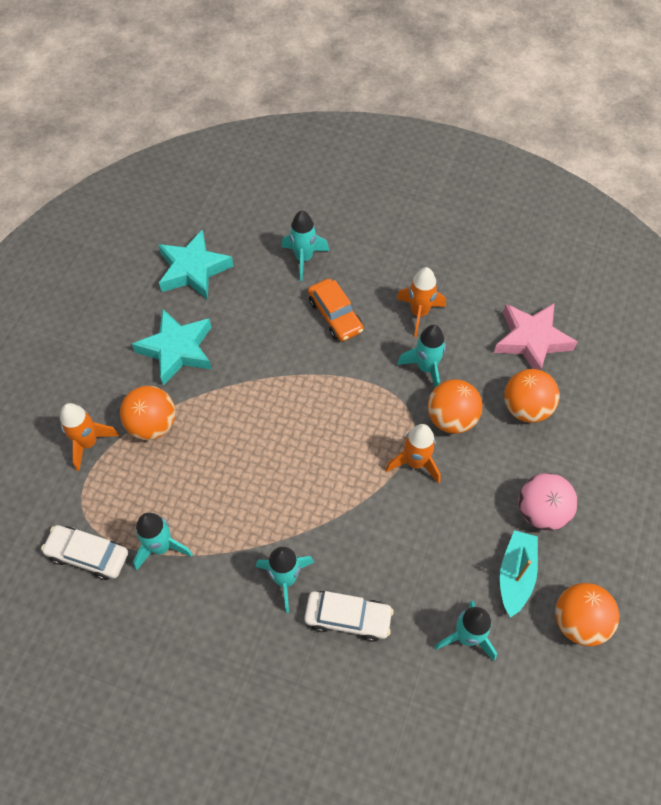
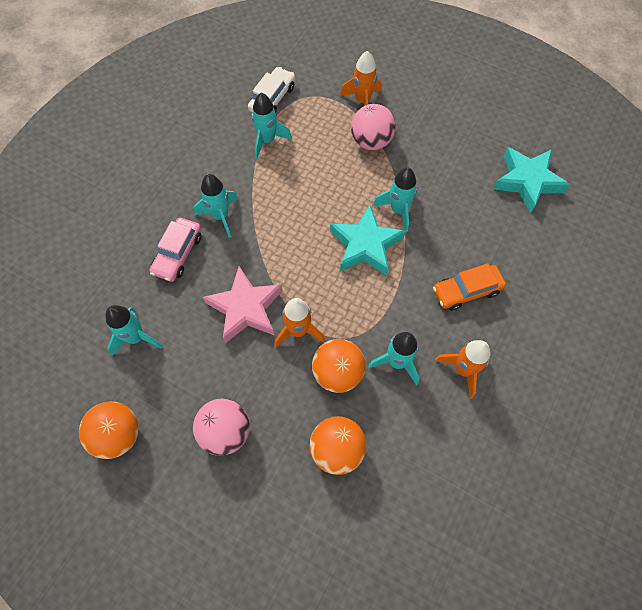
camera: 100 degrees right, 5 degrees up
orange ball [120,386,176,440] -> pink ball [351,104,396,150]
turquoise star [132,309,212,386] -> turquoise star moved to [330,205,405,276]
turquoise rocket [282,210,329,281] -> turquoise rocket moved to [373,167,418,233]
white car [304,591,394,642] -> pink car [150,218,202,282]
pink star [494,303,577,370] -> pink star moved to [203,266,282,343]
turquoise boat [500,530,538,618] -> none

